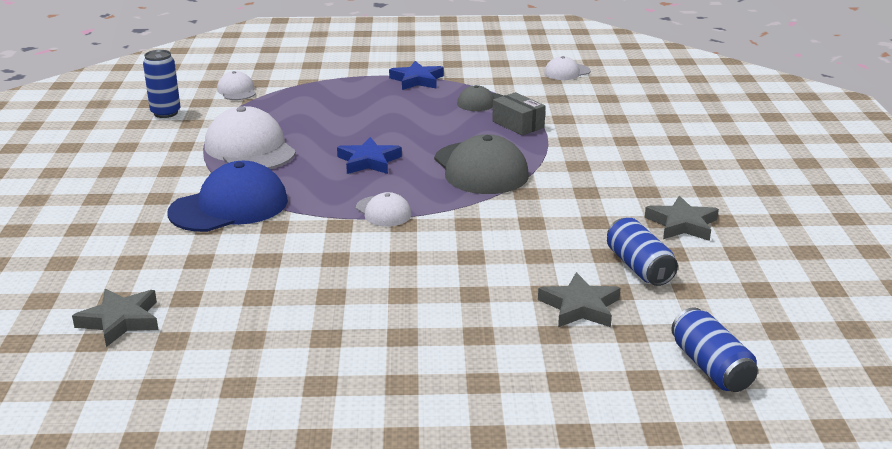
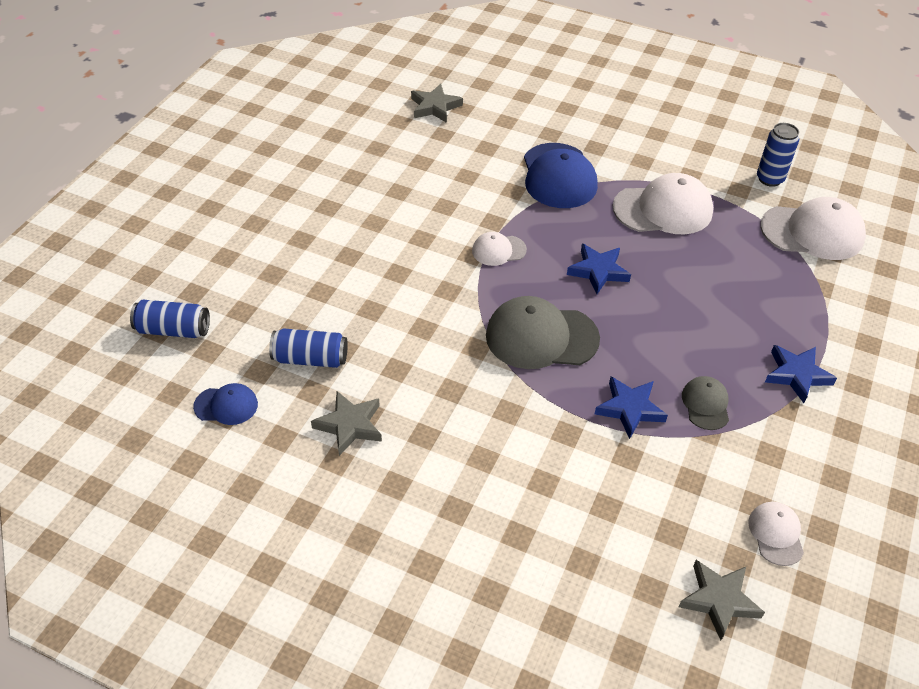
camera: 115 degrees right, 20 degrees up
white cap [217,71,256,100] -> white cap [760,197,866,260], size x1.92
grey box [492,92,546,135] -> blue star [595,377,668,439]
grey star [538,272,621,327] -> grey star moved to [679,560,765,640]
none -> blue cap [193,383,258,425]

